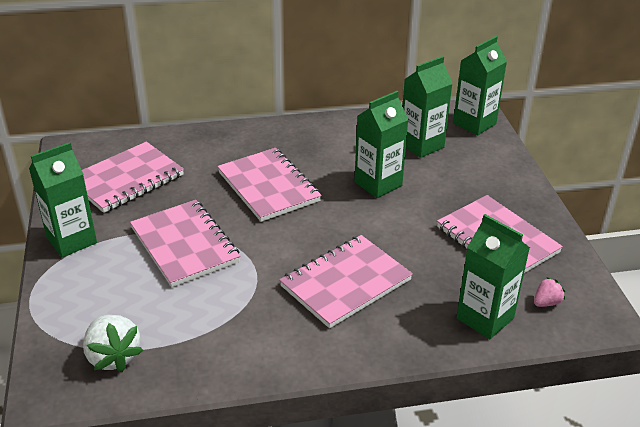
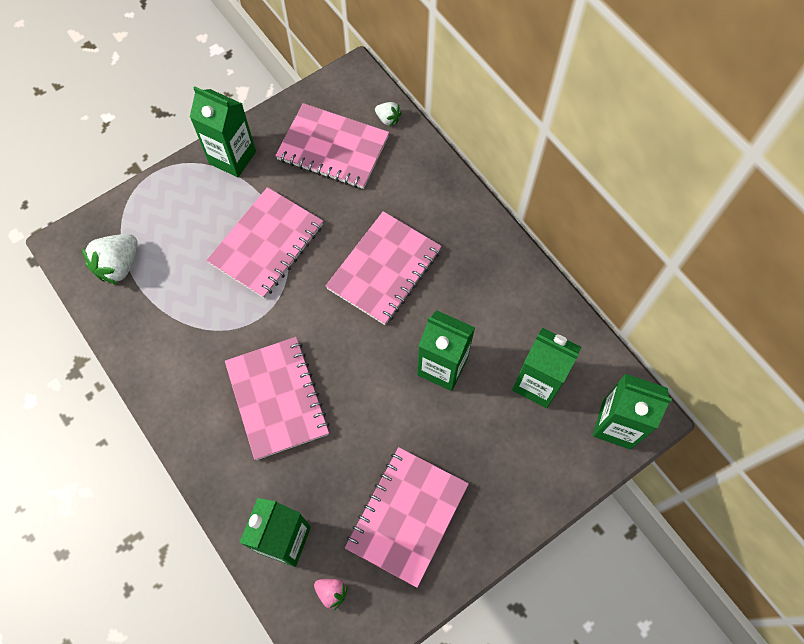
camera: 65 degrees right, 30 degrees up
pink notebook [279,235,413,328] -> pink notebook turned 45 degrees clockwise [225,337,330,460]
none -> white strawberry [375,102,401,126]

